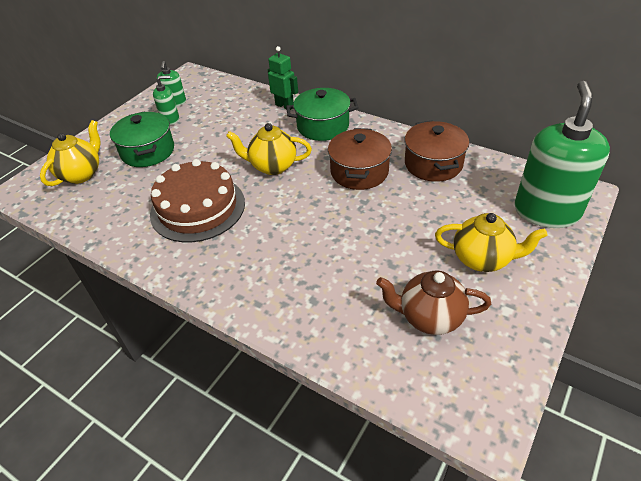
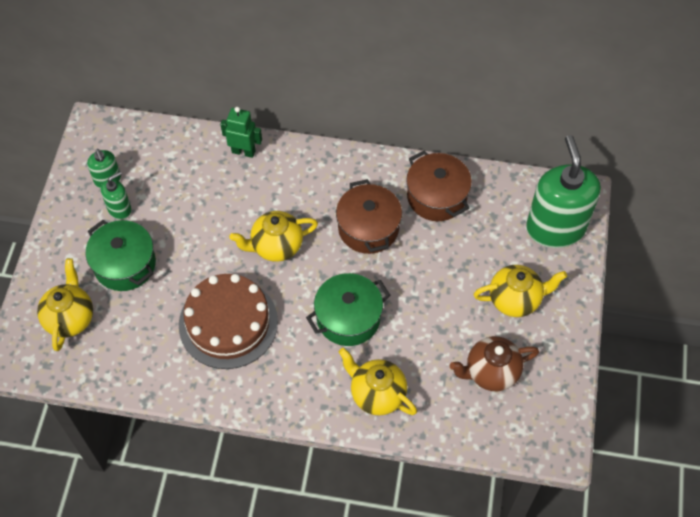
camera: 25 degrees left, 15 degrees up
green pot [286,88,359,141] -> green pot moved to [306,273,391,346]
none -> yellow teapot [339,348,417,416]

